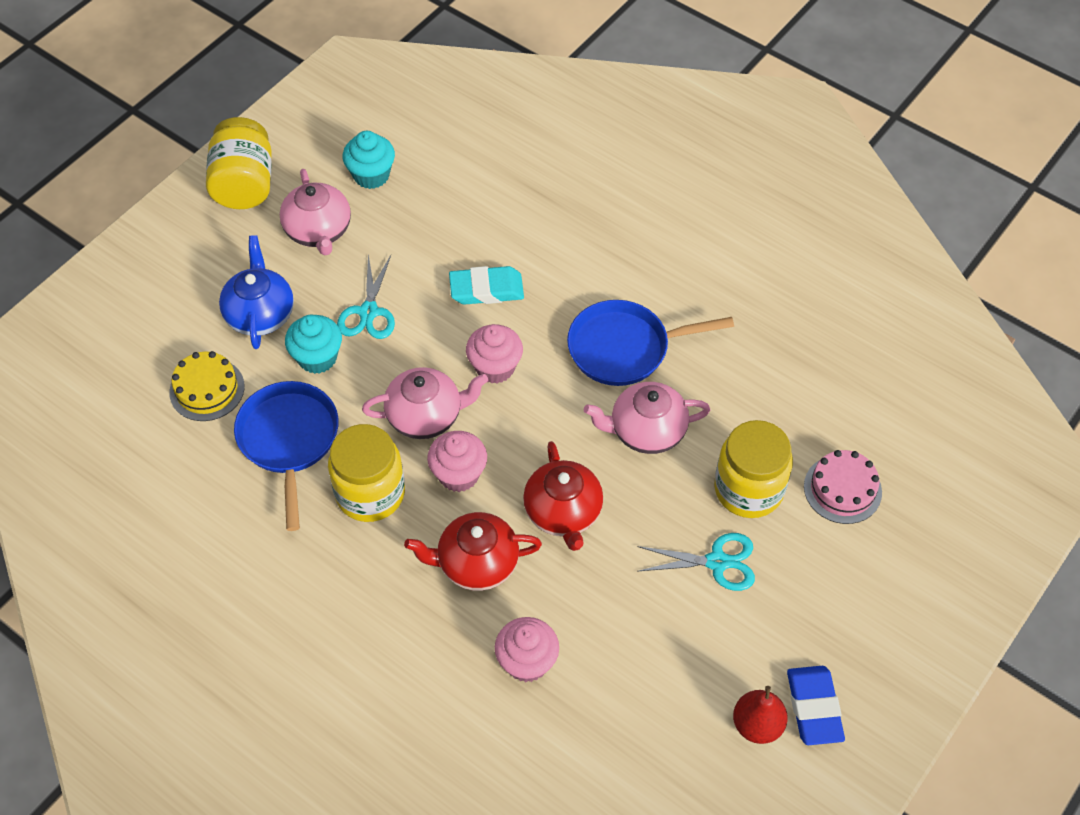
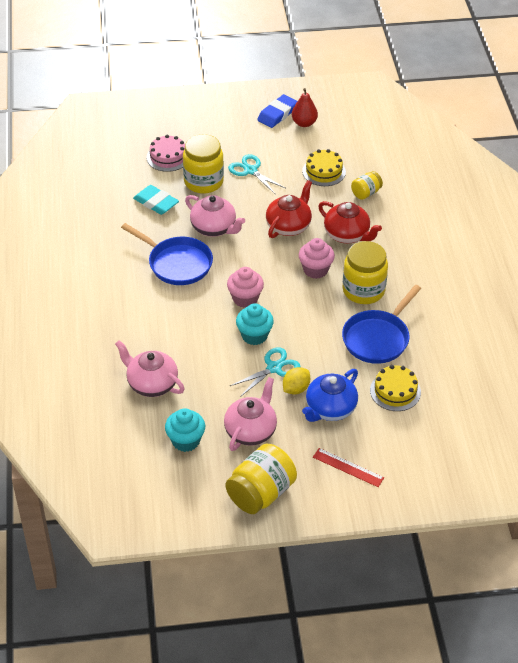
camera: 135 degrees left, 10 degrees down
turquoise cupcake [285,315,342,374] -> turquoise cupcake moved to [236,303,274,345]
pink teapot [362,367,488,439] -> pink teapot moved to [115,340,185,397]
turquoise eraser [449,266,524,305] -> turquoise eraser moved to [133,185,179,215]
pink cupcake [495,617,559,682] -> yellow jar [351,171,383,200]
none -> yellow lemon [283,367,310,394]
none -> yellow cake [302,149,346,186]
none -> red ruler [313,448,384,487]

